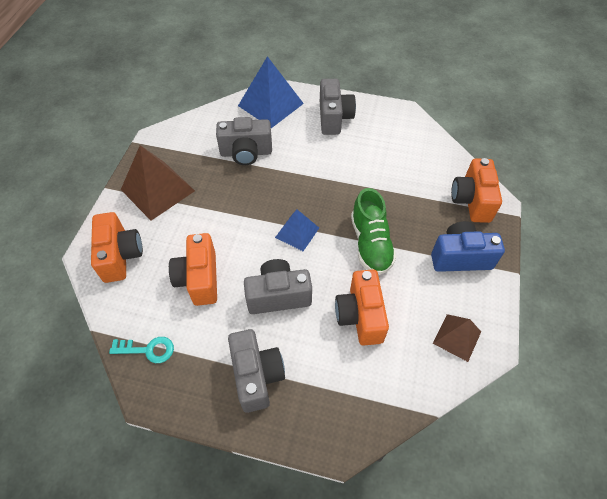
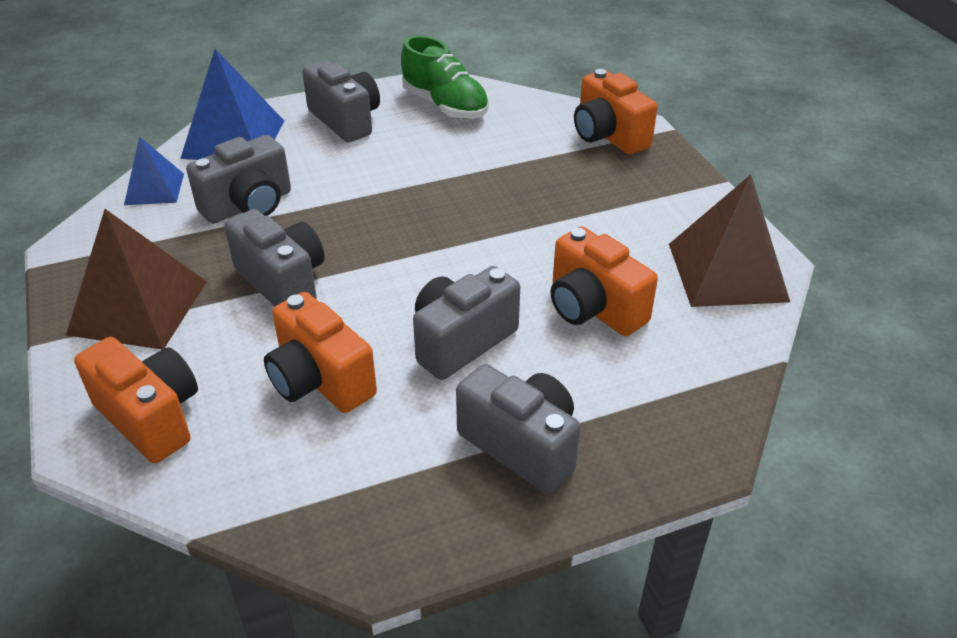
camera: 35 degrees left, 15 degrees down
turquoise key [109,337,174,363] -> none
blue pyramid [275,210,319,251] -> blue pyramid moved to [124,136,184,205]
green shoe [351,188,397,275] -> green shoe moved to [401,35,489,119]
blue camera [431,221,505,272] -> none
brown pyramid [433,314,481,362] -> brown pyramid [669,175,790,307], size x1.72
none -> grey camera [224,209,325,306]

